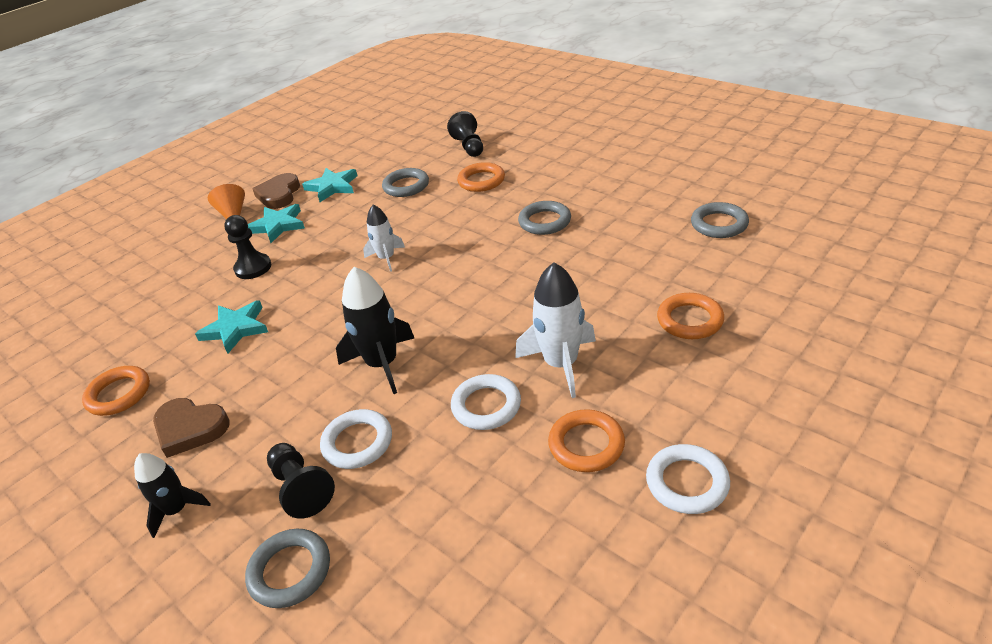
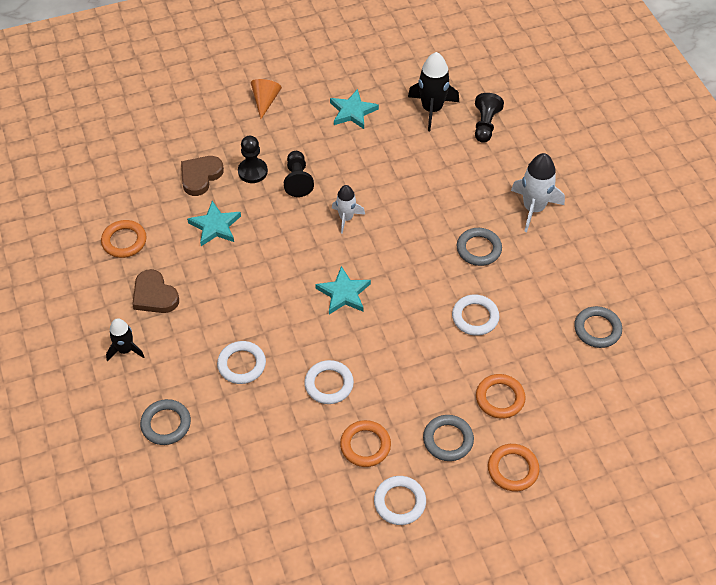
camera: 25 degrees right, 15 degrees up
turquoise star [248,204,305,243] -> turquoise star moved to [315,266,371,314]
brown heart [253,173,300,209] -> brown heart moved to [181,156,224,196]
black pawn [267,443,335,519] -> black pawn moved to [284,151,314,197]
black rocket [336,267,414,394] -> black rocket moved to [408,52,459,131]
grey ring [382,168,429,197] -> grey ring moved to [423,415,474,461]
orange ring [457,162,505,192] -> orange ring moved to [488,444,540,491]
white rocket [515,262,596,398] -> white rocket moved to [511,153,565,232]
none -> white ring [452,295,499,336]

